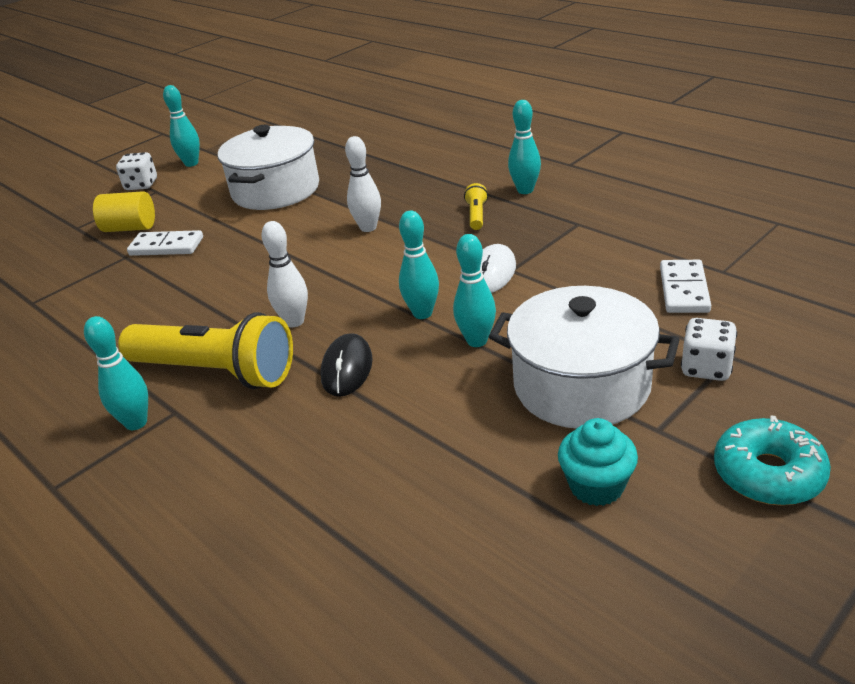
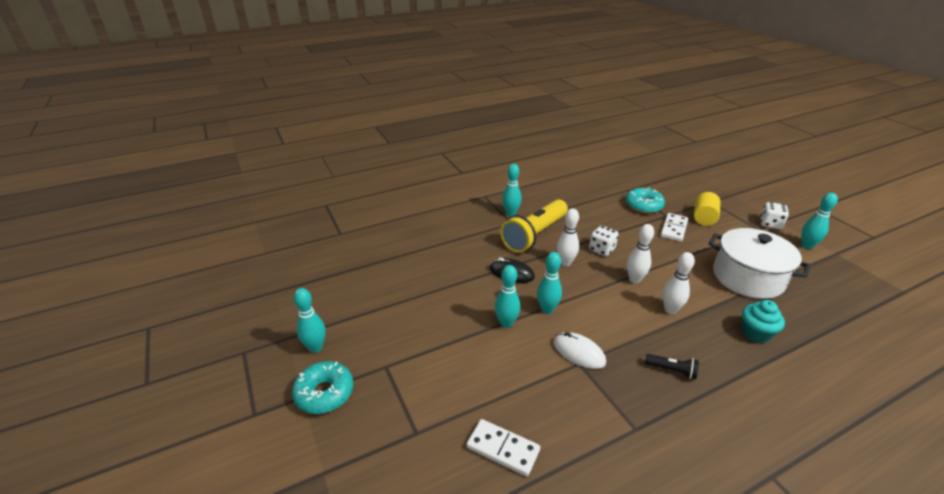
camera: 105 degrees right, 0 degrees up
yellow flashlight [464,183,488,230] -> black flashlight [645,354,699,379]
white pot [489,286,680,428] -> none
turquoise bowling pin [508,100,541,194] -> turquoise bowling pin moved to [294,288,326,353]
turquoise cupcake [558,418,638,506] -> turquoise cupcake moved to [742,300,785,343]
white dice [681,318,737,381] -> white dice moved to [589,226,619,256]
none -> turquoise donut [625,187,665,214]
none -> white bowling pin [627,224,654,283]

